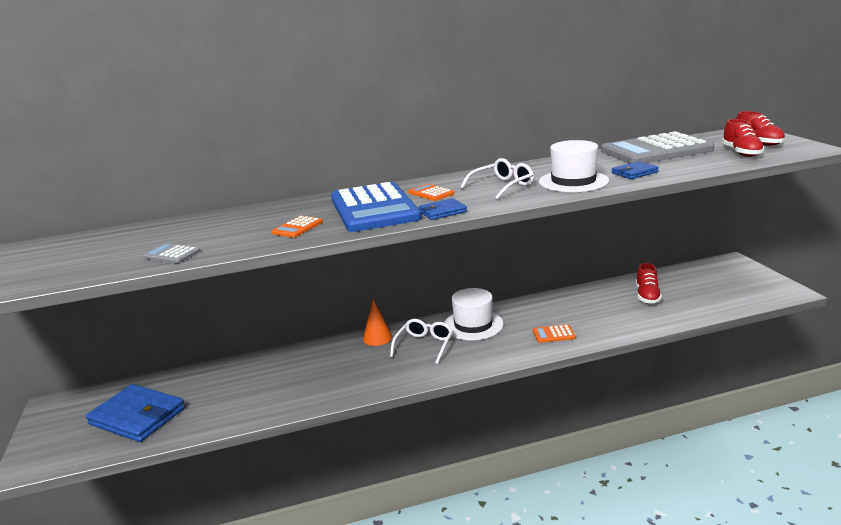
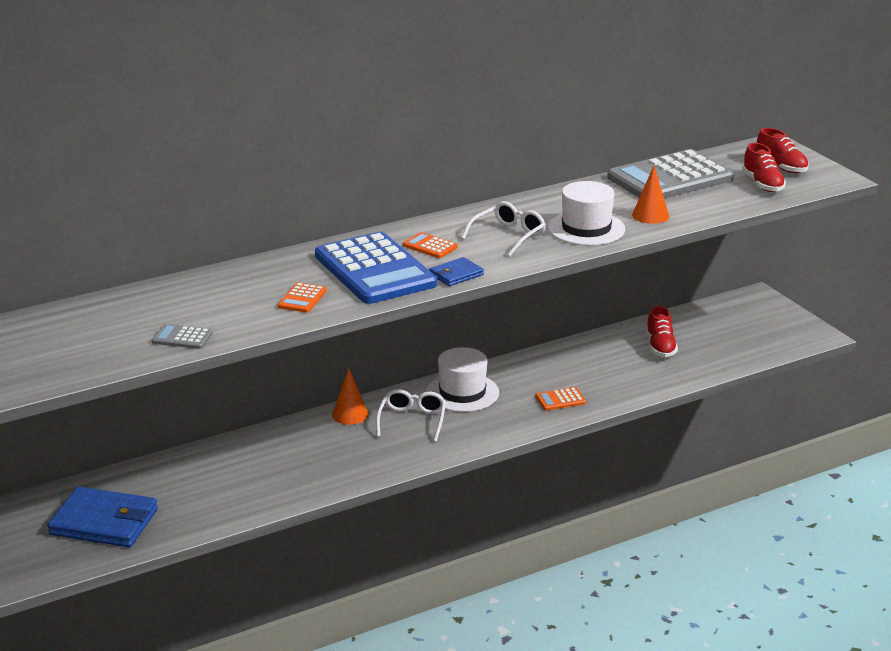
camera: 15 degrees left, 5 degrees up
blue wallet [612,161,659,179] -> orange cone [632,166,669,224]

